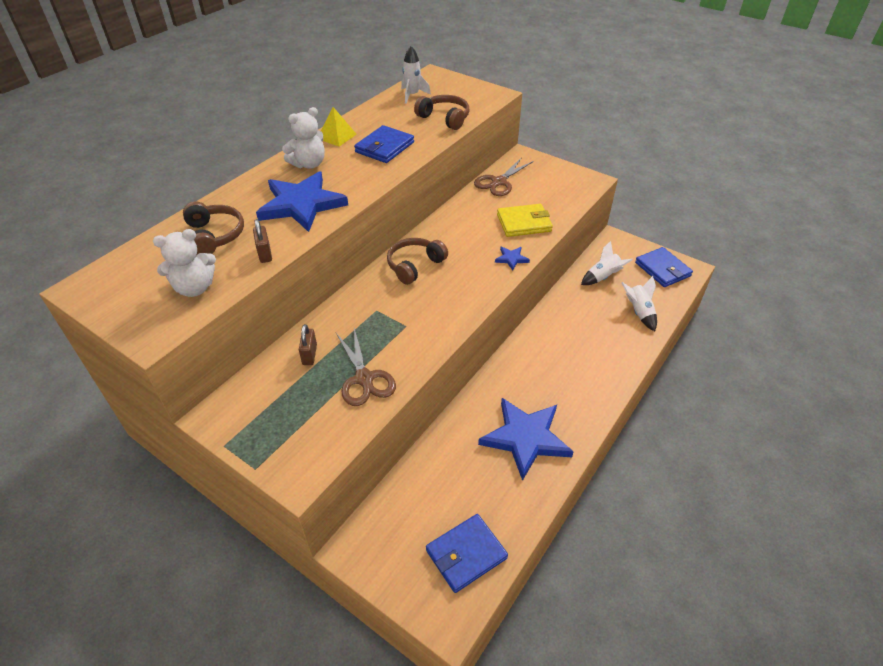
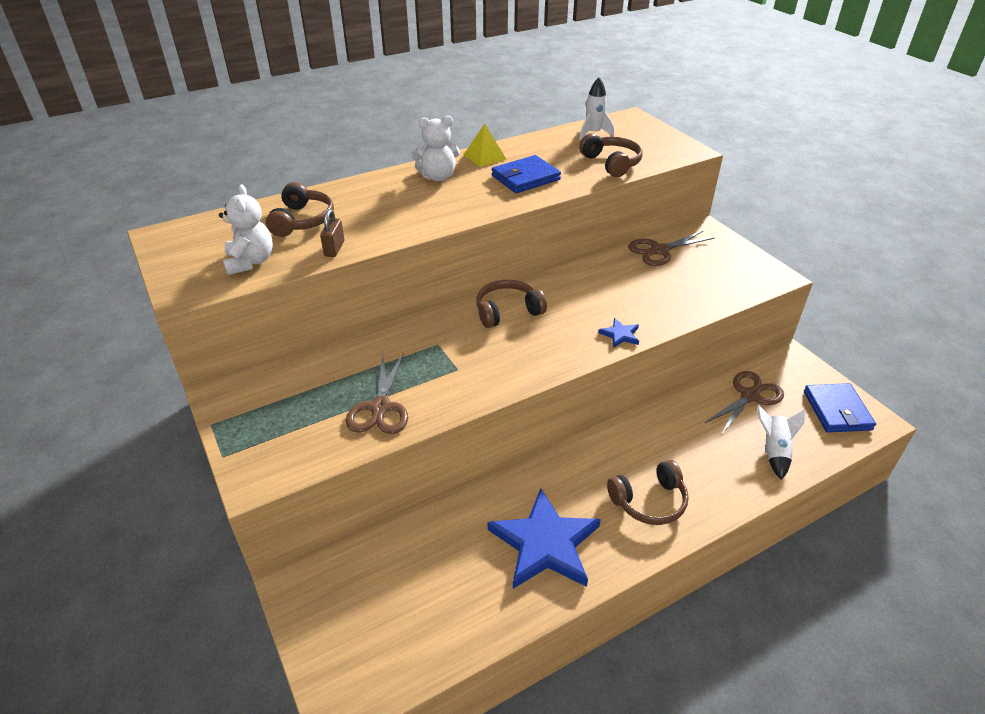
camera: 25 degrees right, 5 degrees down
white teddy bear [153,229,216,297] -> white teddy bear turned 105 degrees counterclockwise [219,185,273,275]
blue star [256,171,348,232] -> none
brown padlock [299,324,317,365] -> none
blue wallet [426,514,508,593] -> none
yellow wallet [497,204,553,237] -> none
white rocket [581,241,633,285] -> brown scissors [704,371,784,434]
none -> brown headphones [607,460,689,525]

